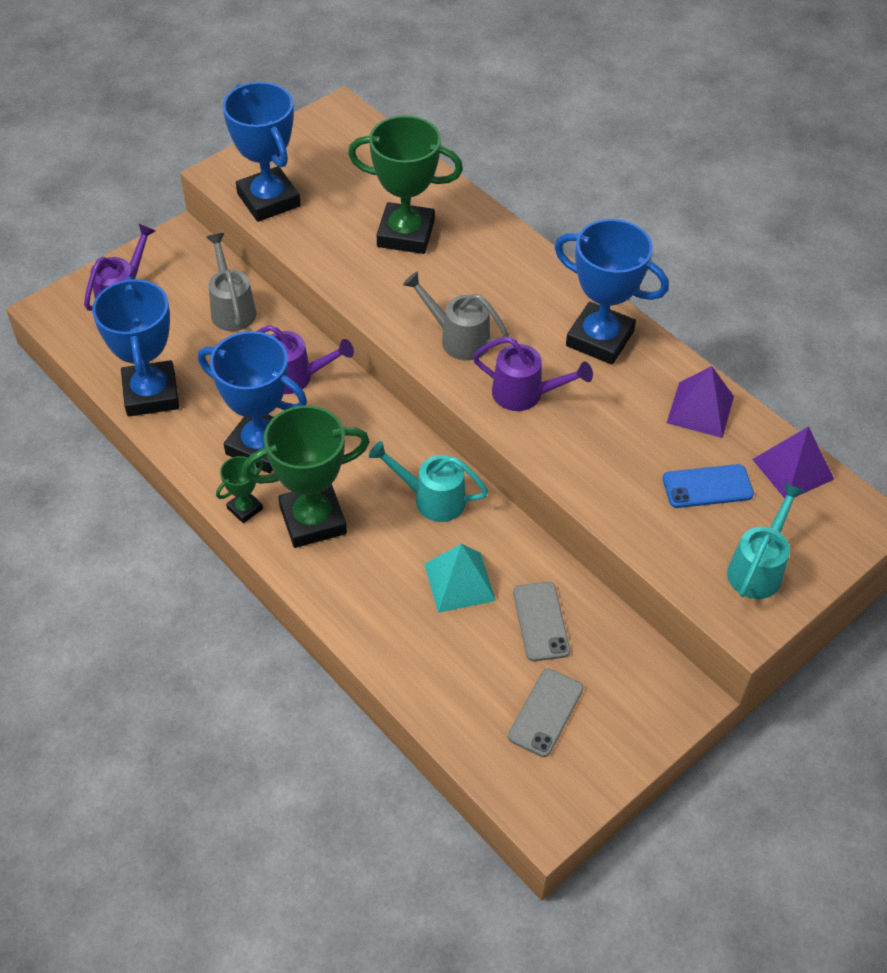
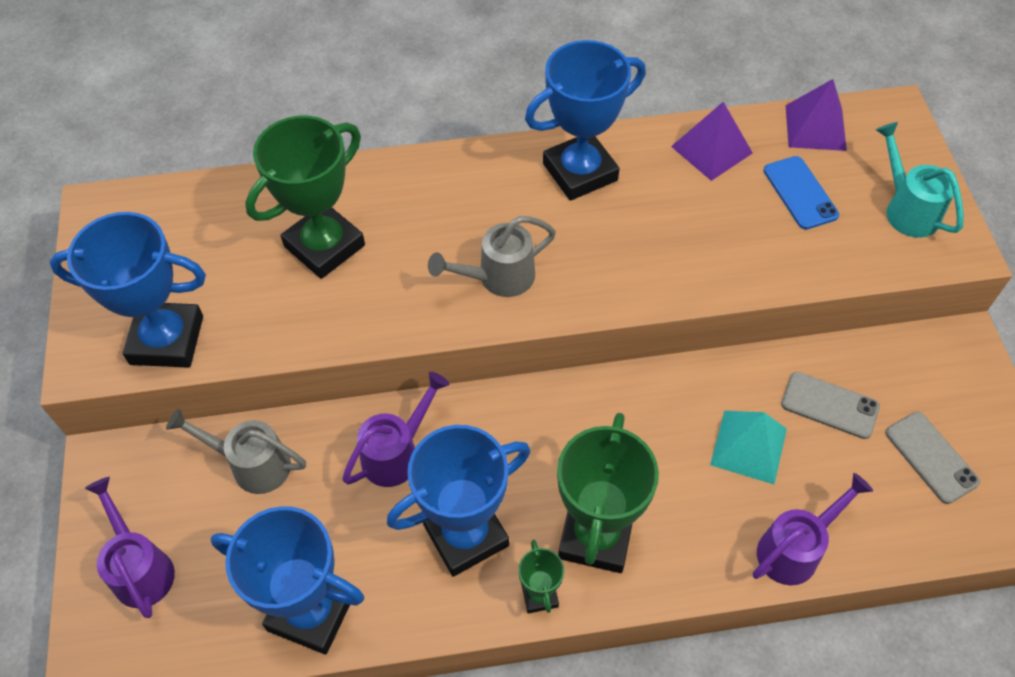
camera: 55 degrees left, 5 degrees up
turquoise watering can [369,441,488,522] -> none
purple watering can [473,337,593,411] -> purple watering can moved to [753,473,873,585]
blue phone [663,464,754,508] -> blue phone turned 45 degrees counterclockwise [764,156,839,229]

